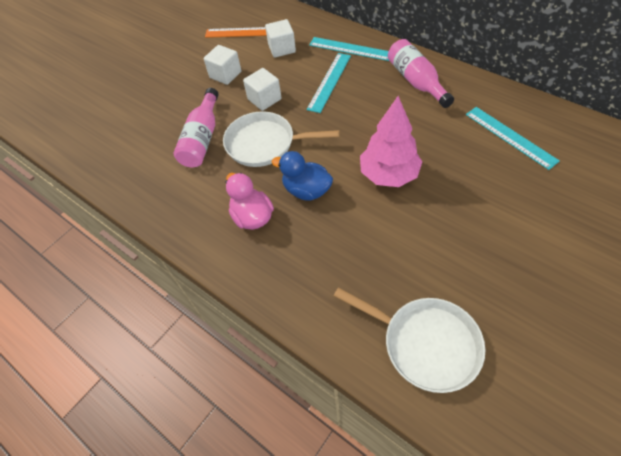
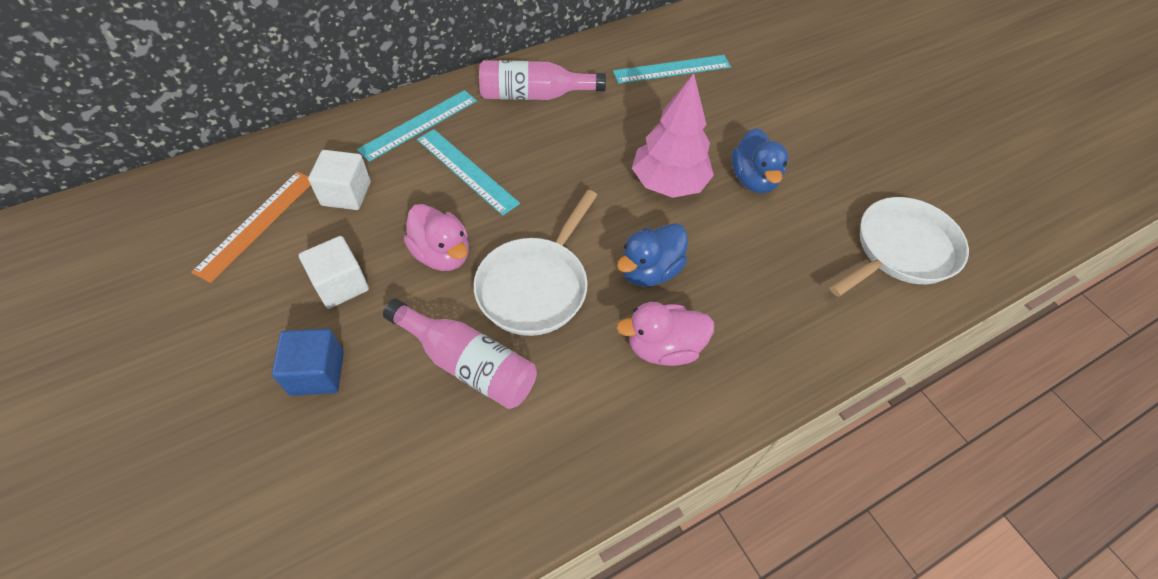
camera: 75 degrees left, 0 degrees up
white cube [243,68,282,111] -> pink duck [404,204,469,271]
none -> blue cube [272,329,344,396]
none -> blue duck [731,128,788,193]

